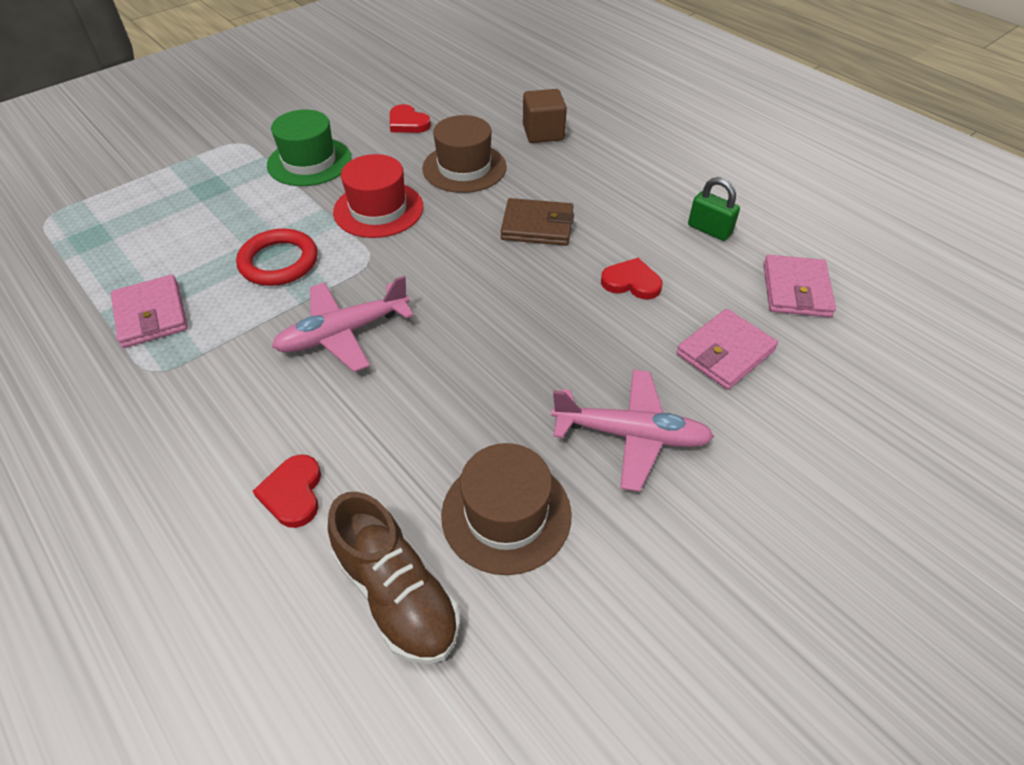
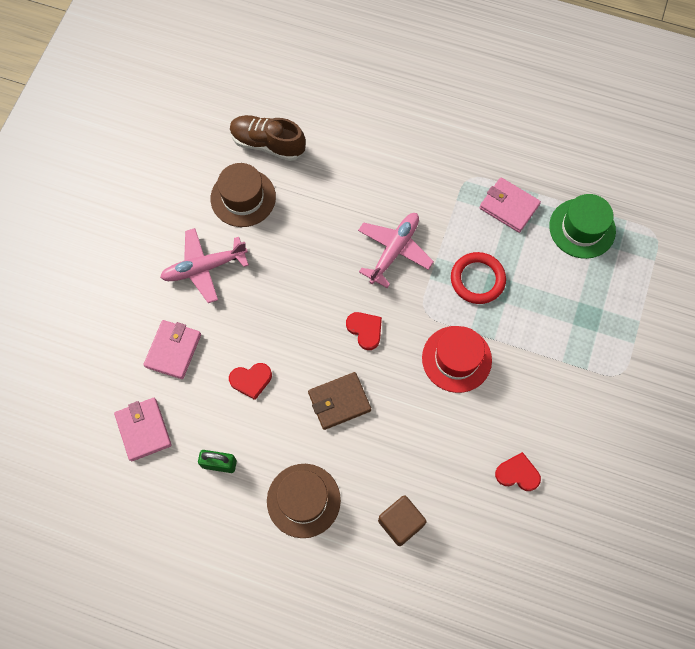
camera: 150 degrees right, 20 degrees up
red heart [253,454,321,528] -> red heart moved to [346,312,382,350]
green hat [267,110,352,186] -> green hat moved to [549,194,616,259]
brown hat [422,115,507,193] -> brown hat moved to [267,464,341,538]

